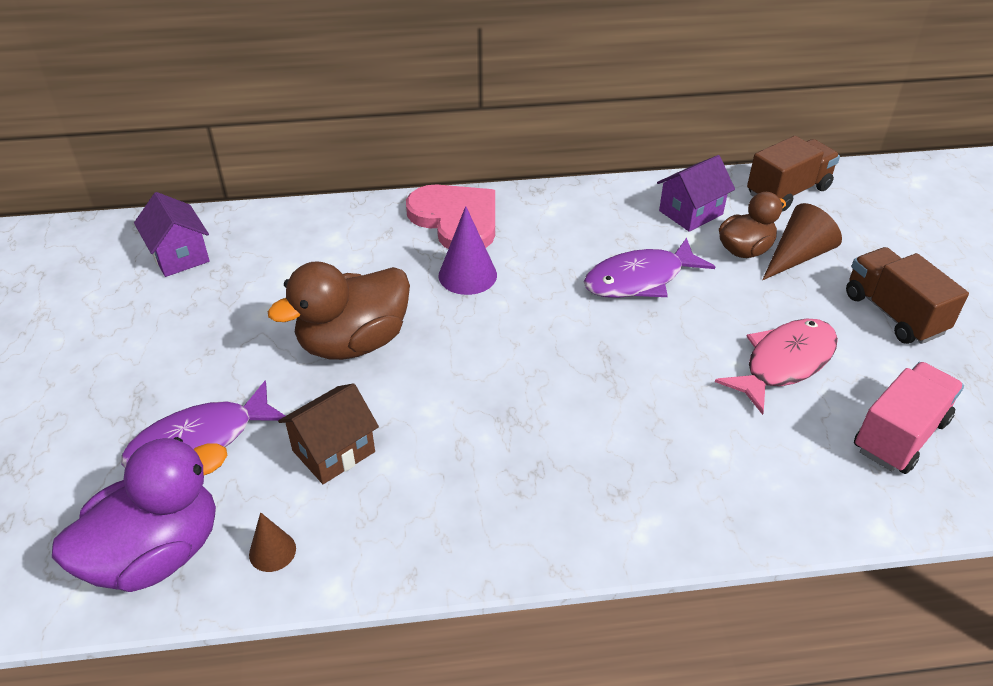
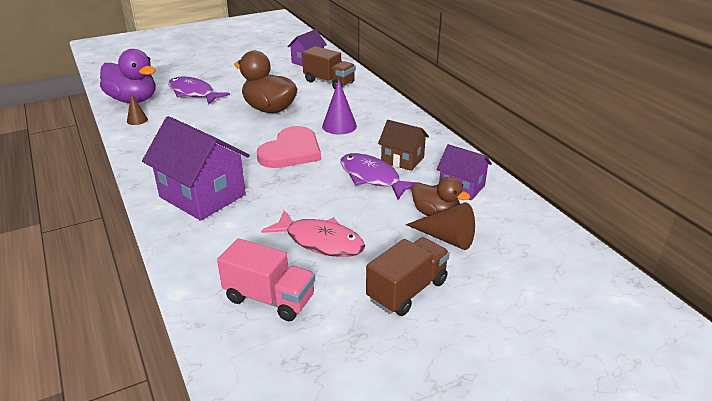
camera: 70 degrees right, 10 degrees down
brown house [278,383,379,484] -> brown house moved to [378,120,429,171]
pink heart [406,185,495,249] -> pink heart moved to [257,126,321,168]
brown truck [747,136,840,212] -> brown truck moved to [302,46,356,89]
none -> purple house [142,116,250,221]

